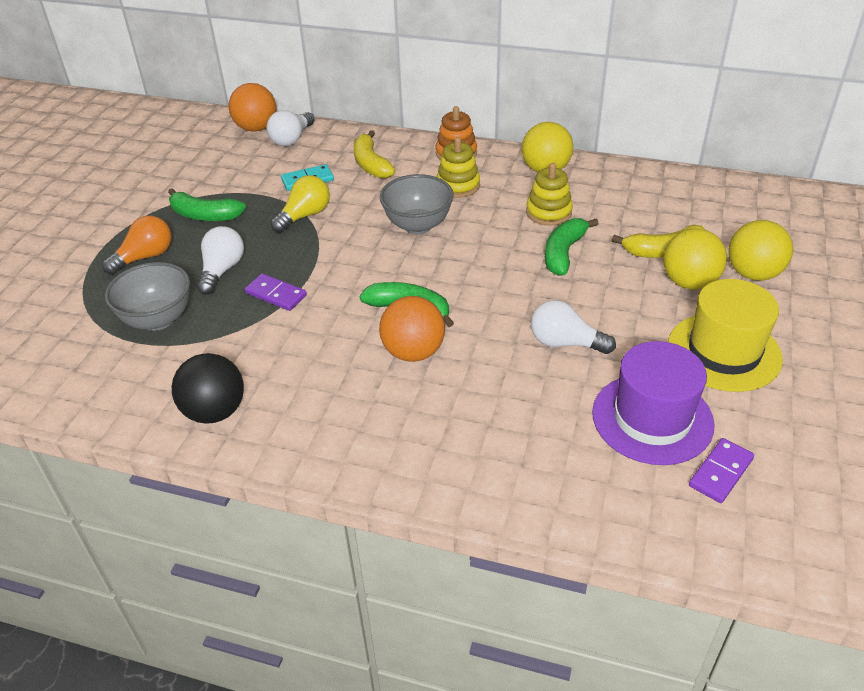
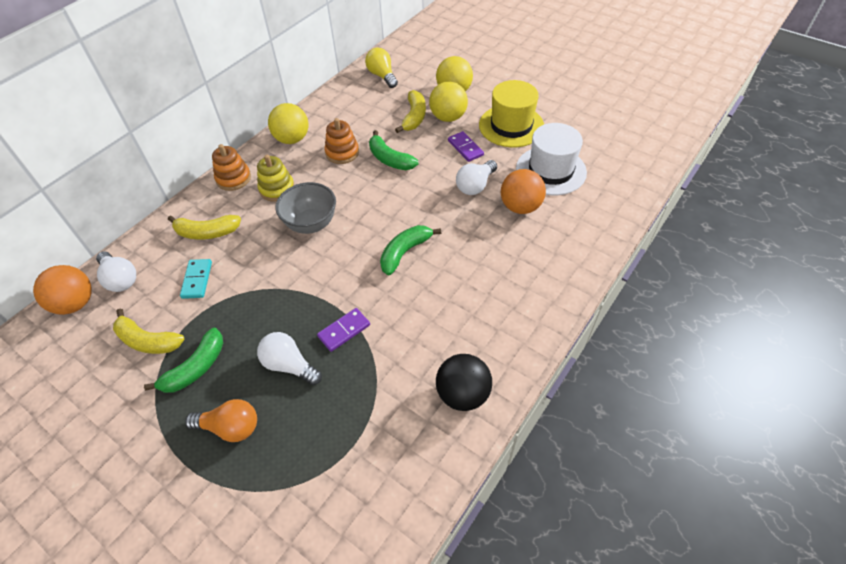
camera: 70 degrees left, 10 degrees up
orange light bulb [102,216,171,275] -> orange light bulb turned 120 degrees clockwise [185,399,257,442]
grey bowl [105,262,190,331] -> none
yellow light bulb [271,175,330,233] -> yellow light bulb moved to [365,48,398,88]
orange ball [379,296,445,362] -> orange ball moved to [501,169,546,214]
yellow stacking toy [526,163,573,226] -> orange stacking toy [325,118,359,164]
purple hat [592,341,715,465] -> white hat [516,123,587,195]
purple domino [689,438,754,503] -> purple domino moved to [448,131,484,162]
none -> yellow banana [113,309,185,354]

